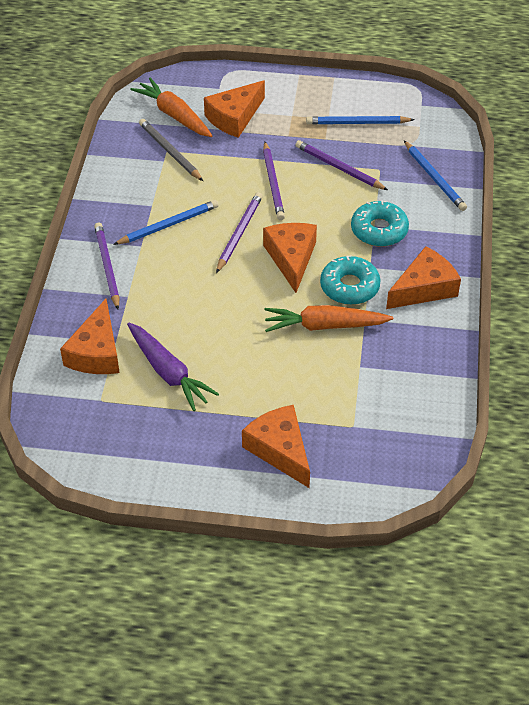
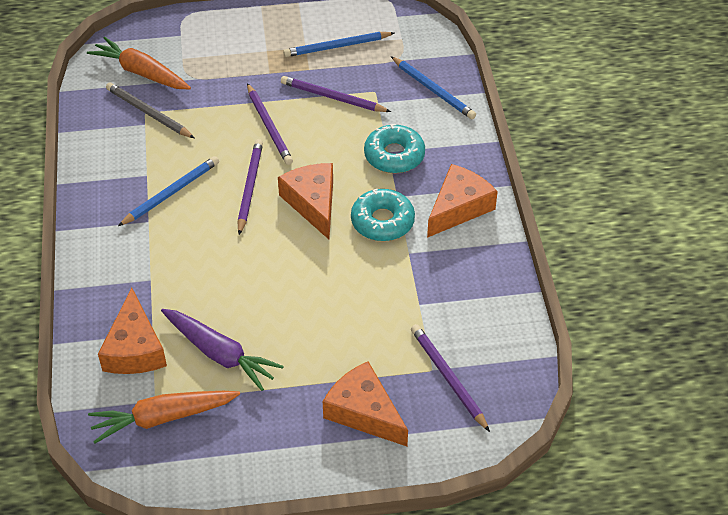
camera: 15 degrees left, 0 degrees up
purple pencil [94,223,120,309] -> purple pencil moved to [411,324,490,432]
orange cheese [204,80,265,138] -> none
orange carrot [264,305,393,332] -> orange carrot moved to [88,391,240,443]

